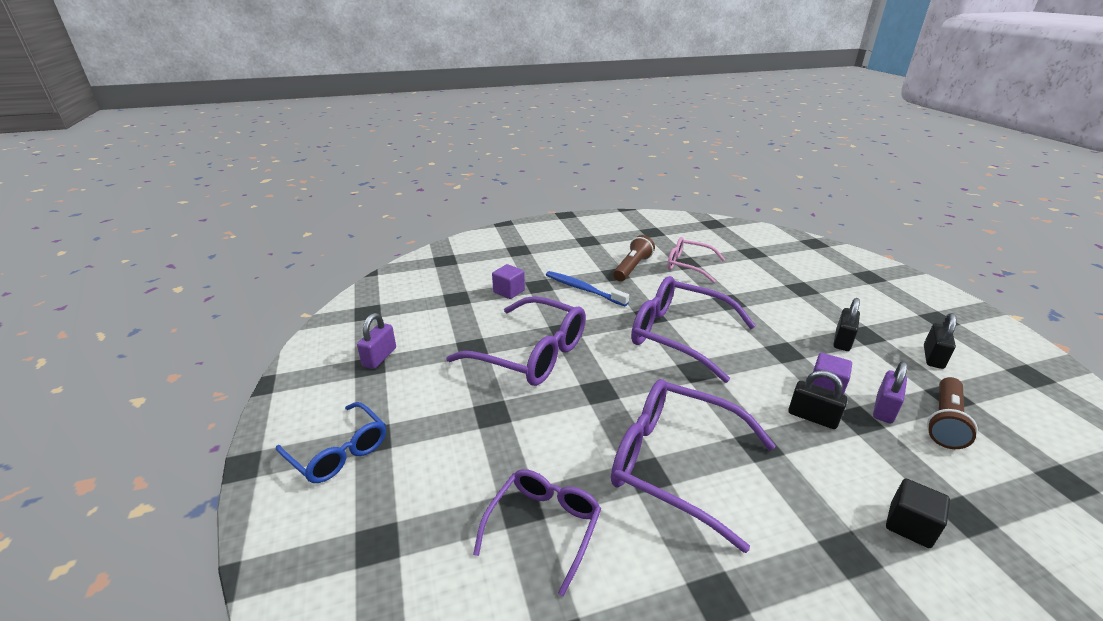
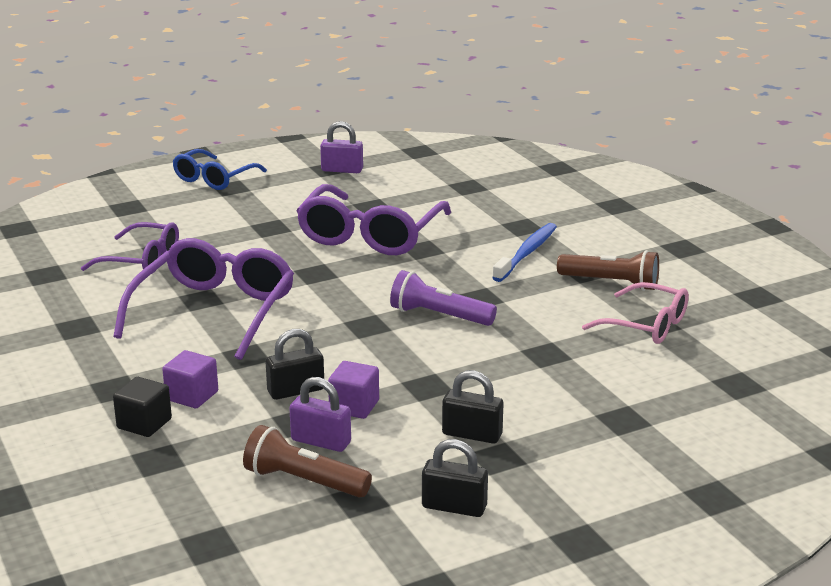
camera: 80 degrees right, 5 degrees down
purple cube [492,264,525,299] -> purple cube moved to [162,350,218,408]
purple glasses [631,276,756,383] -> purple flashlight [390,270,497,326]
pink glasses [667,237,725,283] -> pink glasses turned 105 degrees clockwise [582,282,689,344]
black padlock [788,370,847,429] -> black padlock turned 45 degrees clockwise [265,329,324,400]

